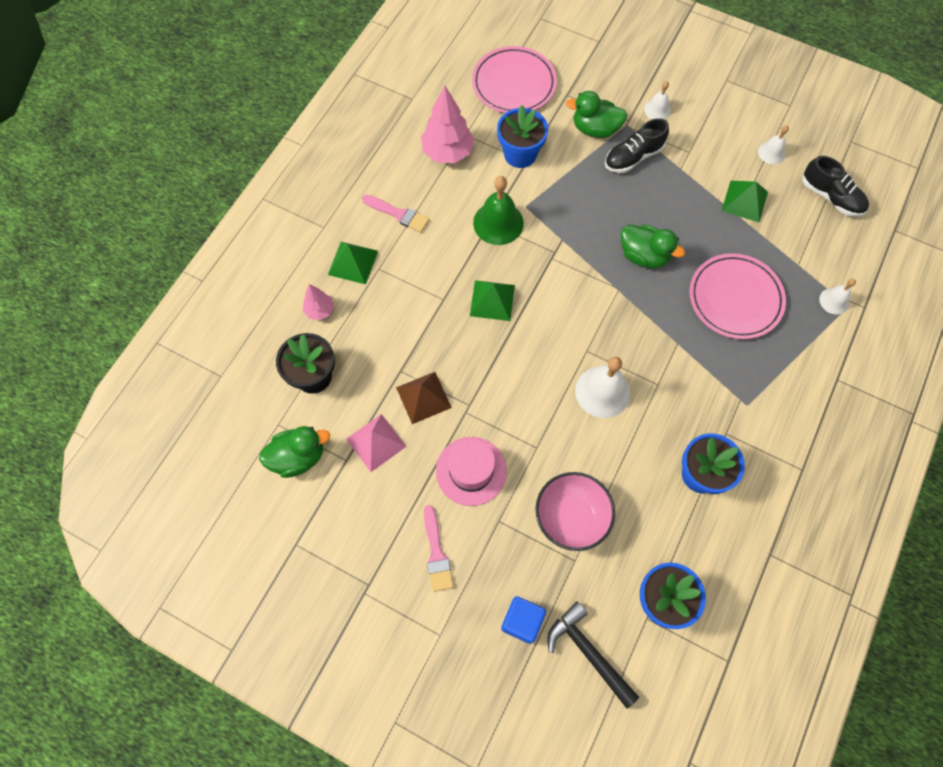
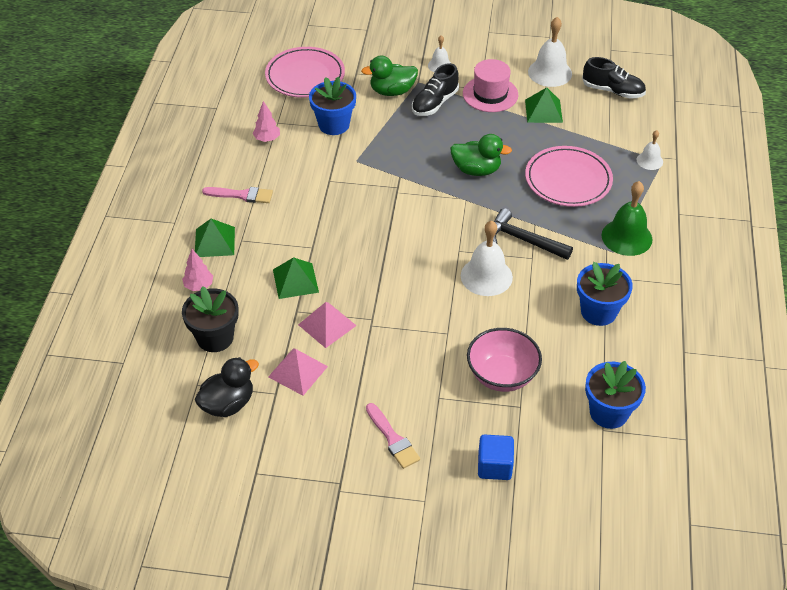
camera: 20 degrees left, 20 degrees down
green duck [259,426,330,478] -> black duck [195,357,259,417]
brown pyramid [396,372,452,424] -> pink pyramid [298,302,357,348]
pink tree [421,86,474,163] -> pink tree [253,101,280,142], size x0.54
pink hat [436,437,507,506] -> pink hat moved to [463,59,518,112]
green pyramid [470,280,515,321] -> green pyramid moved to [273,257,319,299]
green bell [473,176,524,245] -> green bell moved to [602,181,652,256]
black hammer [547,601,639,709] -> black hammer moved to [493,208,573,260]
white bell [758,125,789,164] -> white bell [528,17,572,87], size x1.79

